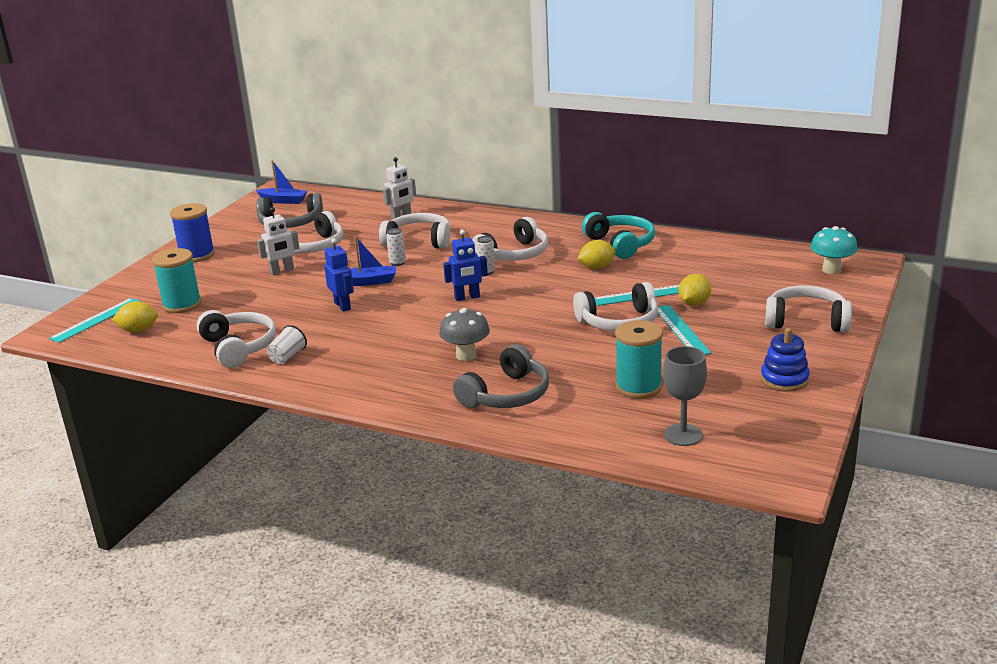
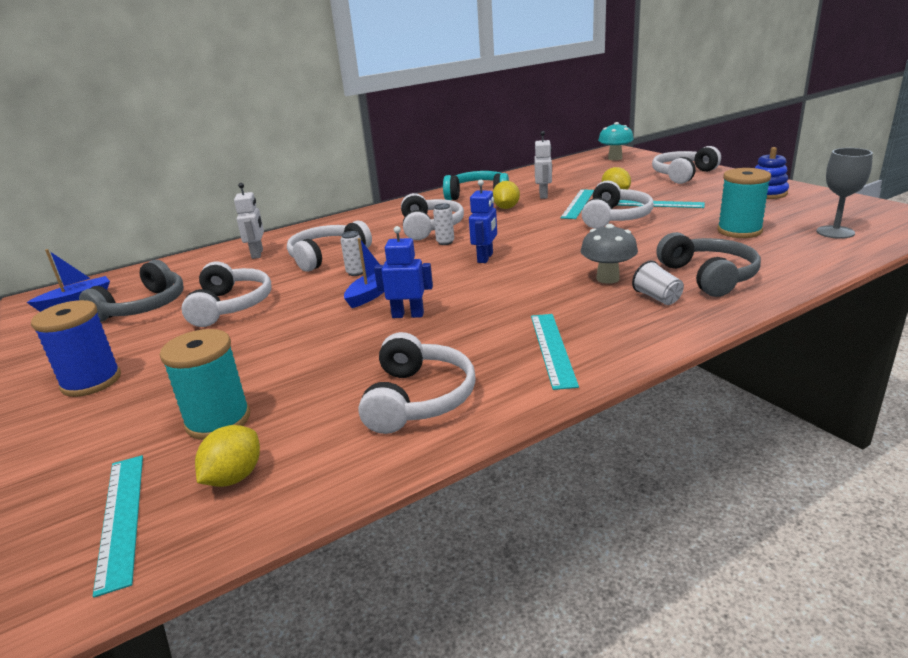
camera: 55 degrees left, 0 degrees up
white headphones [196,310,276,368] -> white headphones turned 90 degrees clockwise [358,332,476,434]
white robot [257,207,299,275] -> white robot moved to [534,131,552,199]
white cup [267,325,307,364] -> white cup moved to [632,261,684,305]
none -> turquoise ruler [531,314,579,390]

